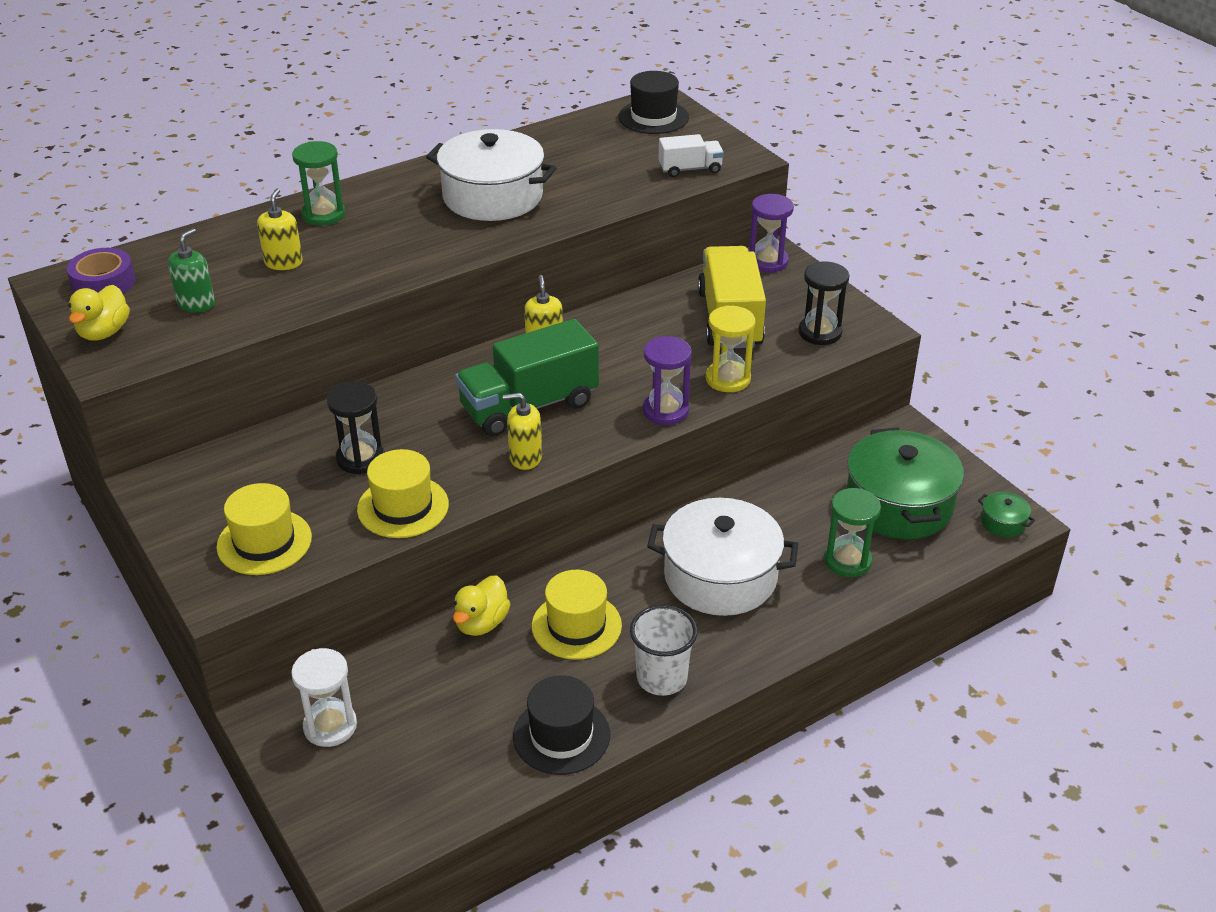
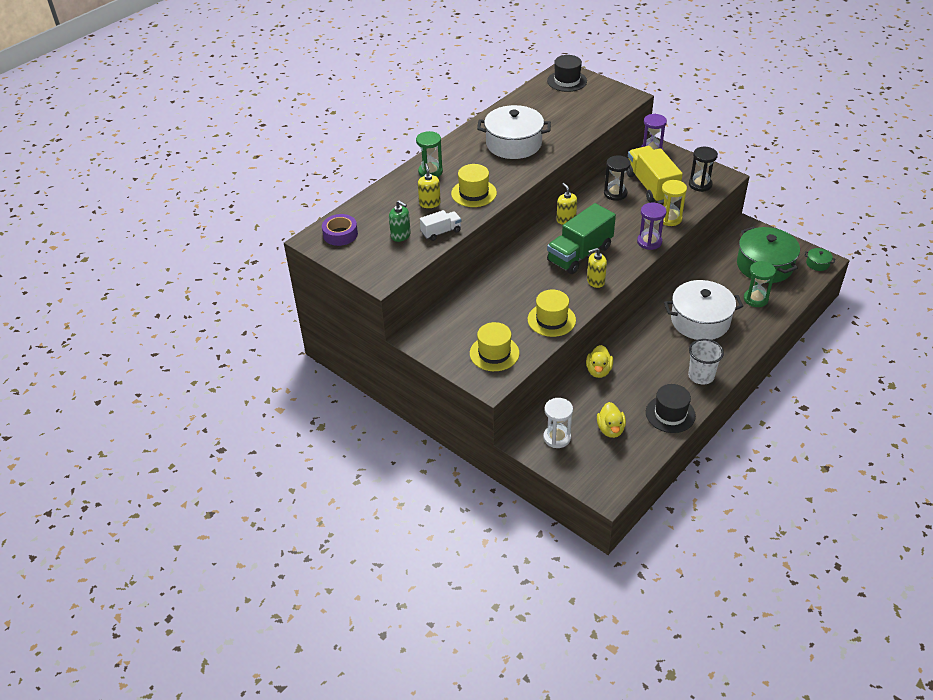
camera: 15 degrees left, 5 degrees up
yellow duck [68,285,130,341] -> yellow duck moved to [597,402,626,438]
green soap dispenser [168,228,215,312] -> green soap dispenser turned 120 degrees clockwise [389,200,411,242]
black hourglass [327,382,384,474] -> black hourglass moved to [604,155,631,201]
yellow hat [532,570,622,660] -> yellow hat moved to [451,164,497,207]
white truck [659,134,724,177] -> white truck moved to [420,210,461,241]

